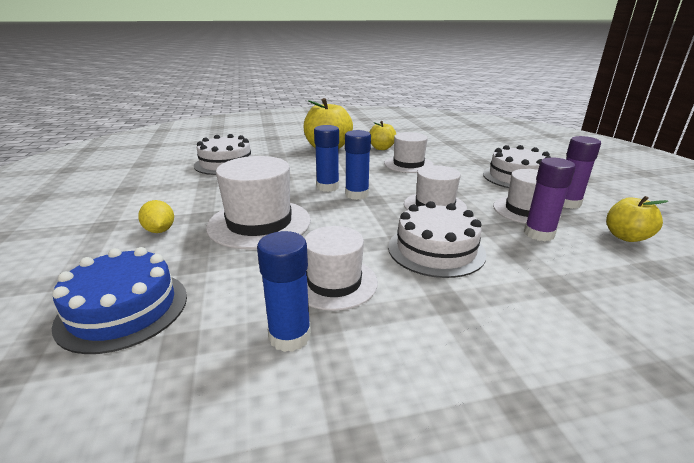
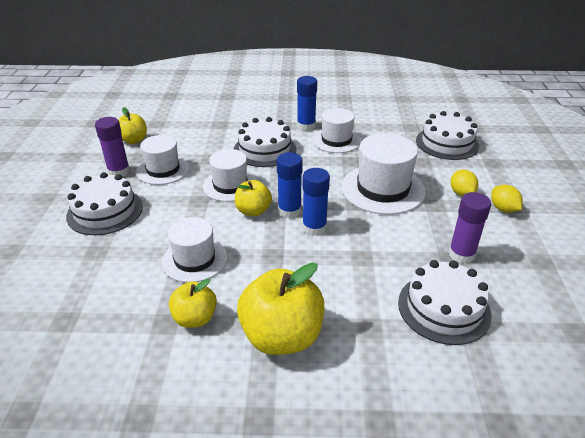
camera: 165 degrees left, 10 degrees up
blue cake [52,247,187,354] -> white cake [416,111,479,160]
blue glue stick [257,231,311,352] -> blue glue stick moved to [297,76,317,131]
purple glue stick [524,157,576,241] -> purple glue stick moved to [449,192,491,264]
none -> yellow apple [235,180,272,216]
none -> yellow lemon [491,185,523,213]

